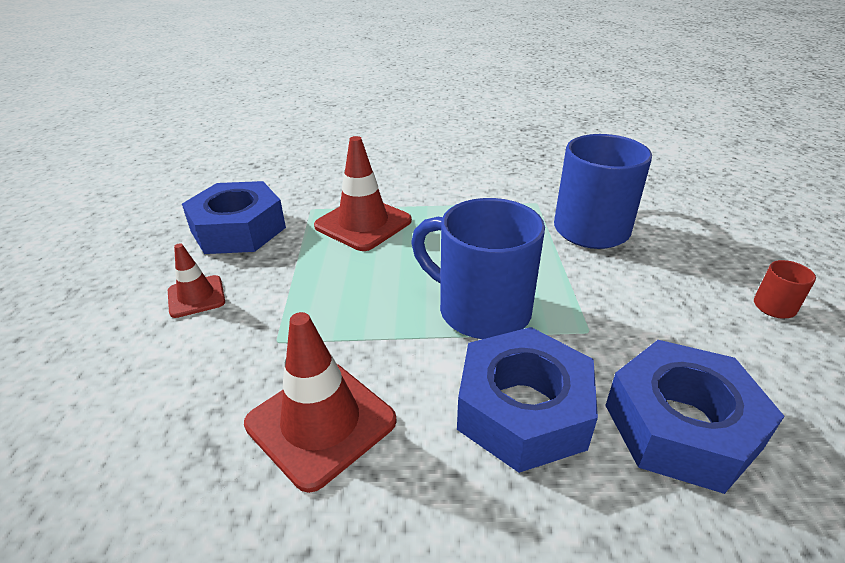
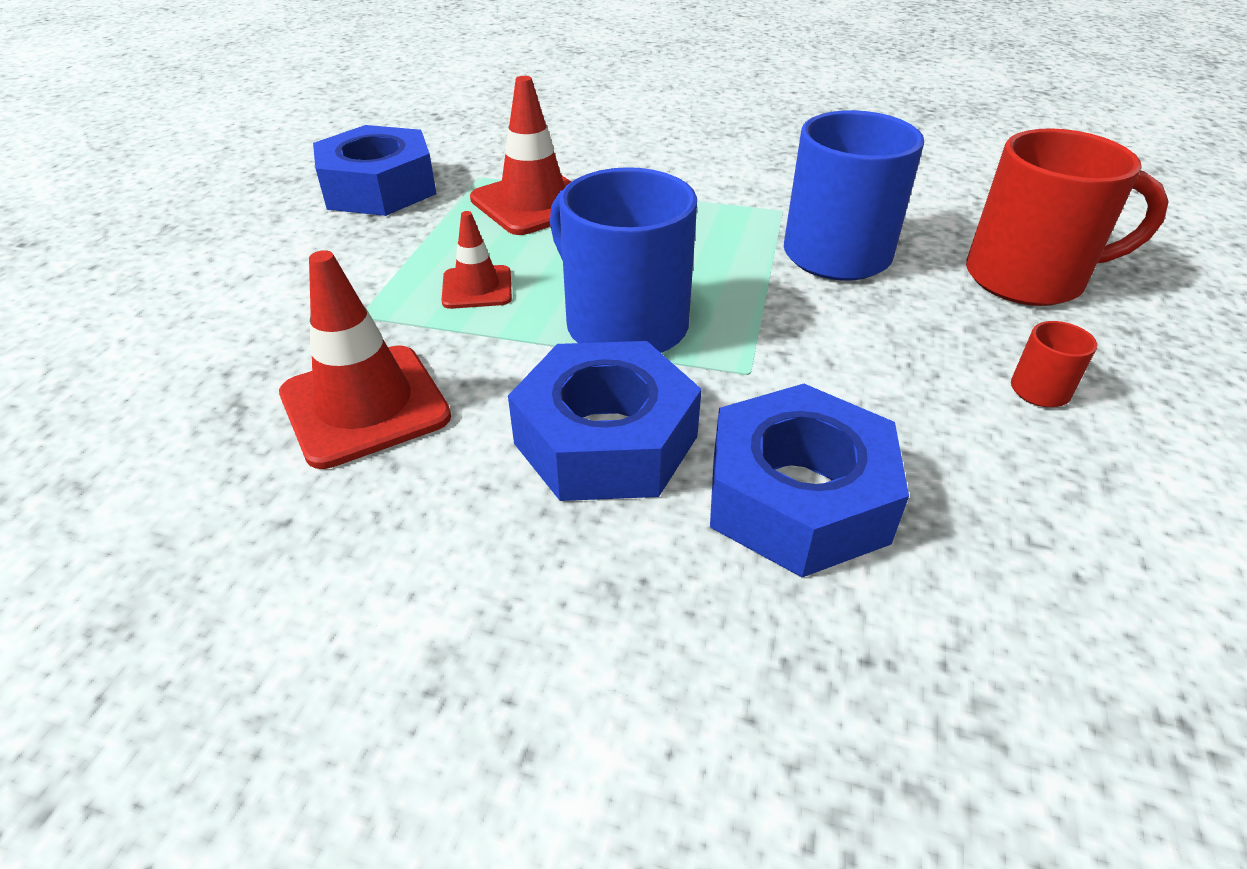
camera: 15 degrees right, 5 degrees up
red traffic cone [168,243,225,318] -> red traffic cone moved to [441,211,512,309]
none -> red mug [966,128,1169,306]

